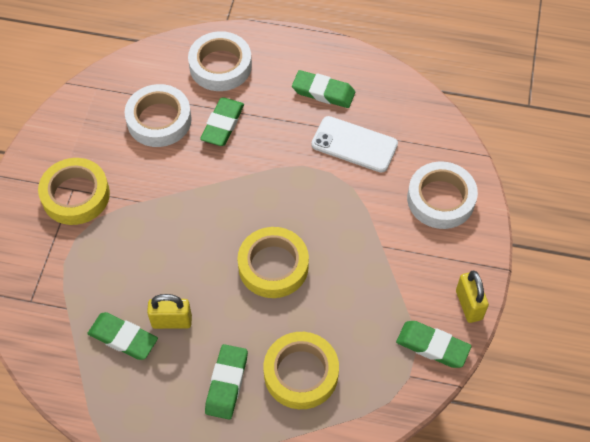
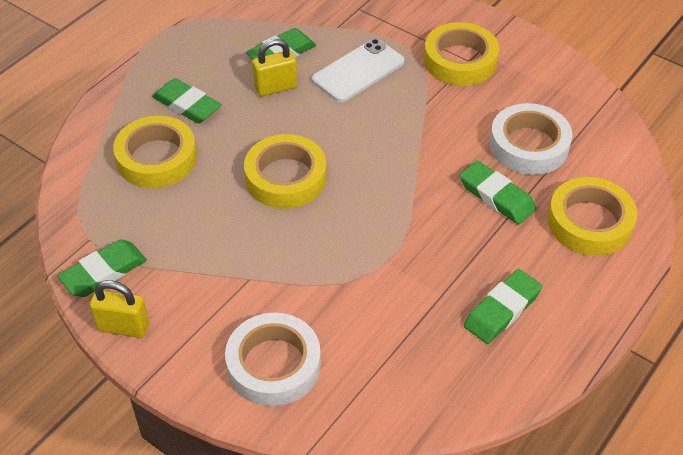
camera: 115 degrees right, 10 degrees down
yellow padlock [147,294,192,329] -> yellow padlock turned 45 degrees clockwise [252,39,297,96]
white tape [188,31,252,91] -> yellow tape [548,177,637,256]
white phone [311,116,398,173] -> white phone moved to [312,39,405,102]

